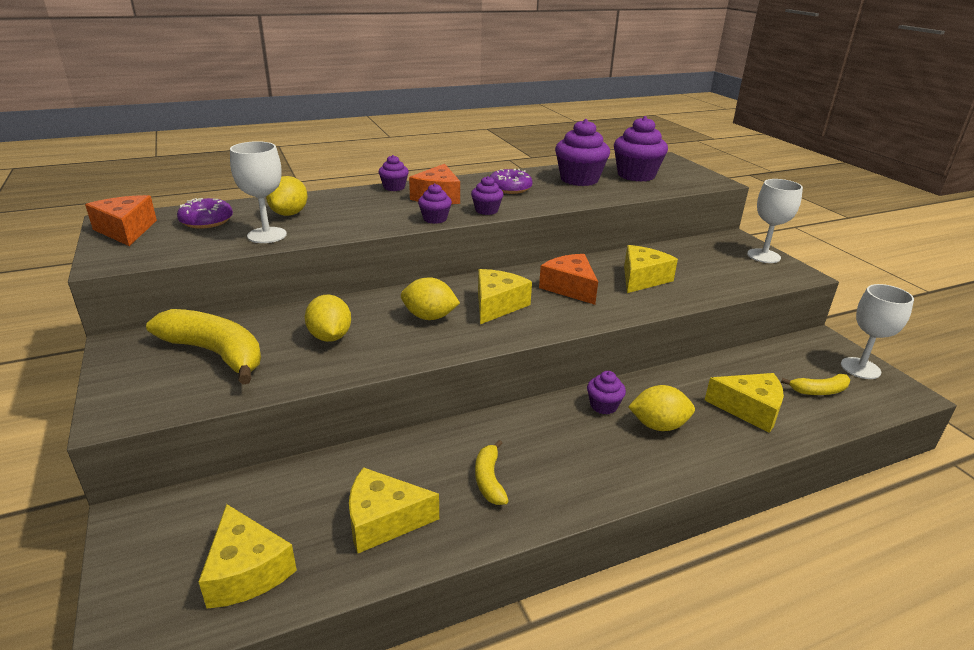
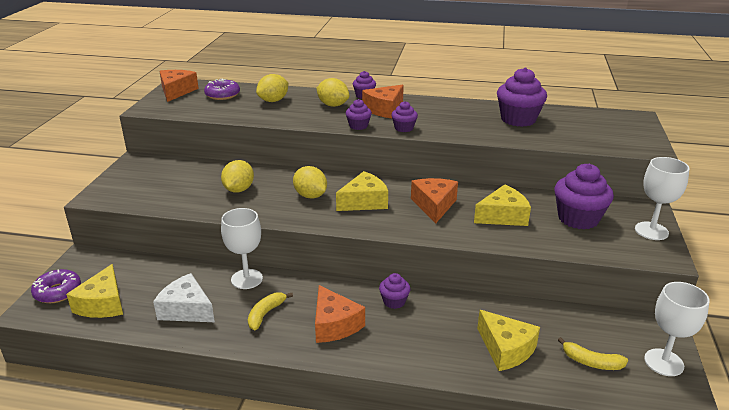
camera: 35 degrees right, 0 degrees up
yellow banana [146,309,261,385] -> none
white goblet [230,141,287,243] -> white goblet moved to [221,208,263,289]
yellow cheese [349,467,439,553] -> white cheese [153,273,215,322]
purple donut [490,169,533,194] -> purple donut moved to [31,269,81,303]
purple cupcake [614,116,668,182] -> purple cupcake moved to [554,163,614,230]
yellow lemon [628,385,695,431] -> yellow lemon moved to [316,78,349,107]
none -> orange cheese [315,285,365,343]

